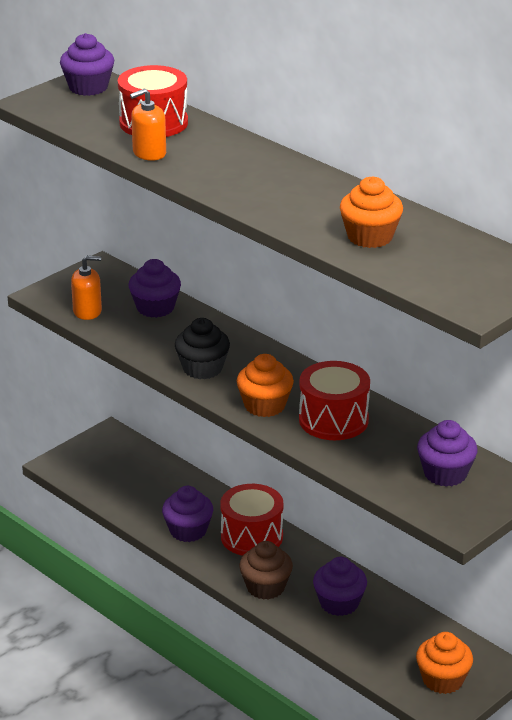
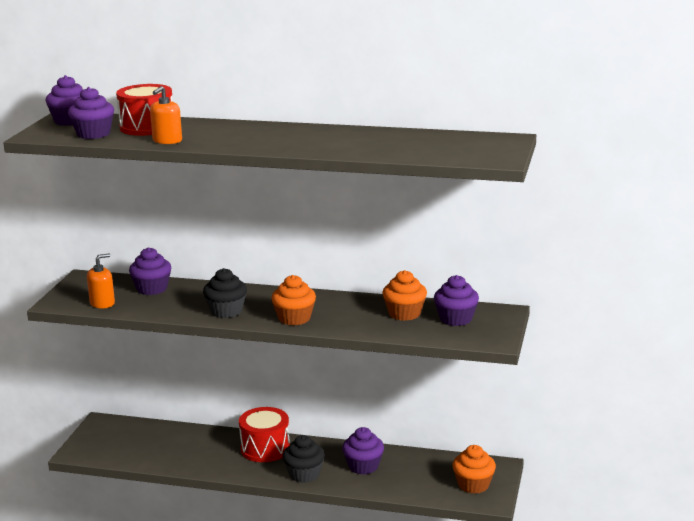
camera: 30 degrees left, 10 degrees down
purple cupcake [162,486,213,542] -> purple cupcake moved to [68,87,114,139]
brown cupcake [239,541,293,600] -> black cupcake [283,435,325,483]
red drum [299,361,370,440] -> none
orange cupcake [340,176,403,248] -> orange cupcake moved to [382,270,427,321]

